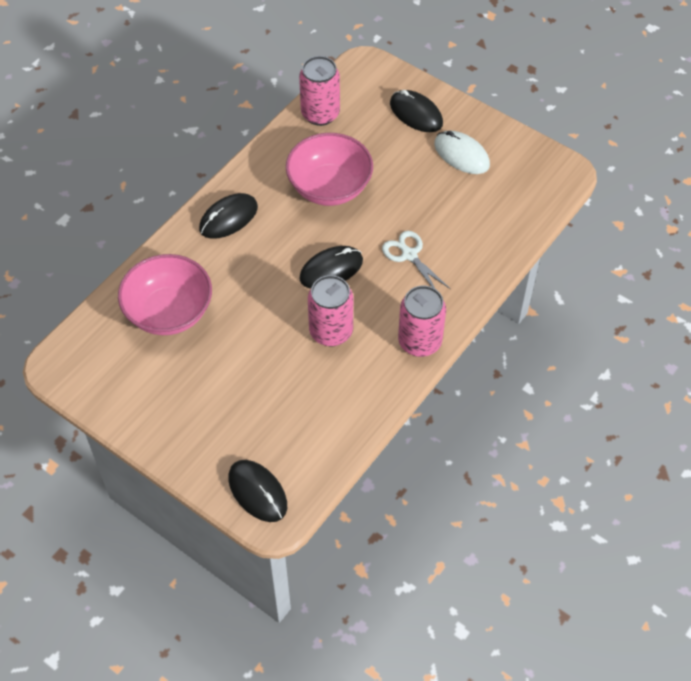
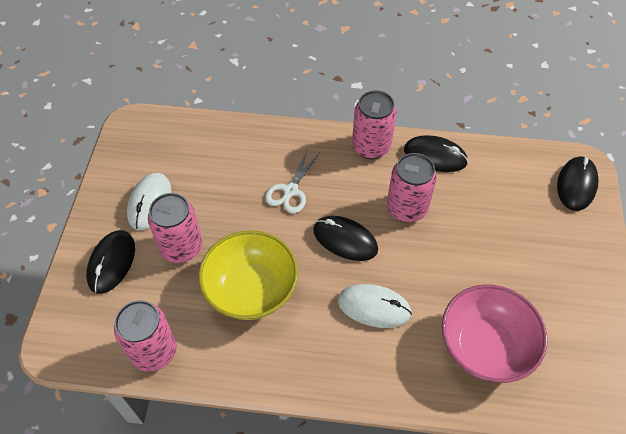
camera: 120 degrees left, 0 degrees up
black mouse [199,193,258,239] -> black mouse moved to [404,135,468,172]
pink bowl [286,133,373,206] -> yellow bowl [198,230,298,320]
none -> pink can [148,193,202,263]
none -> white mouse [338,284,412,328]

